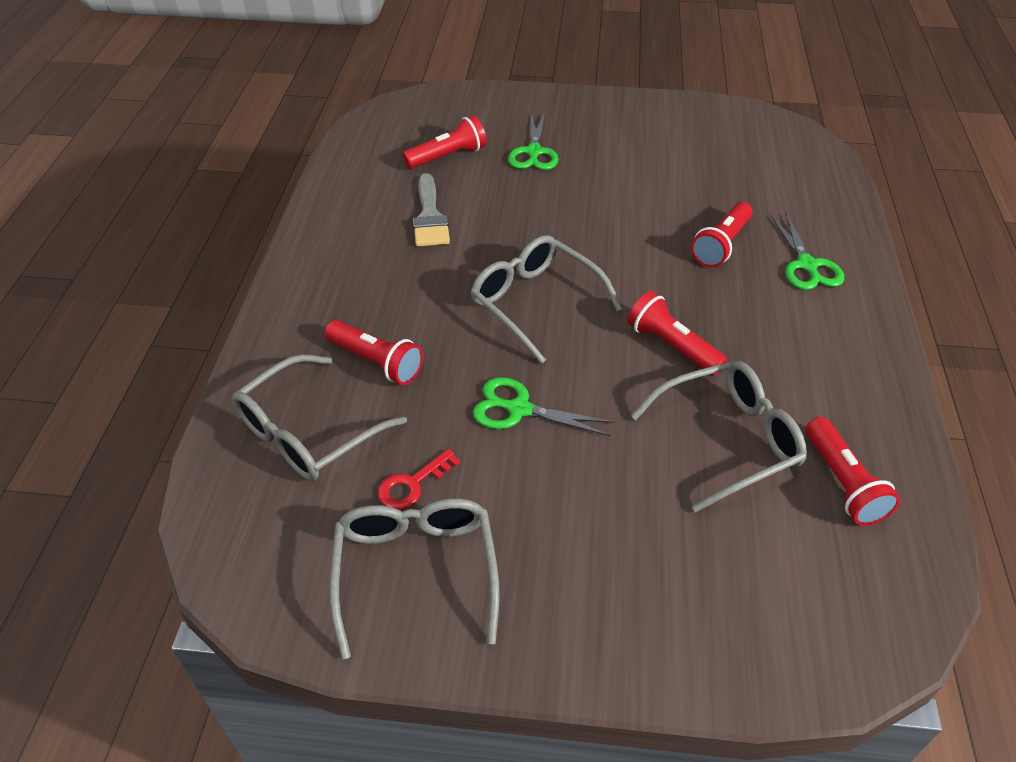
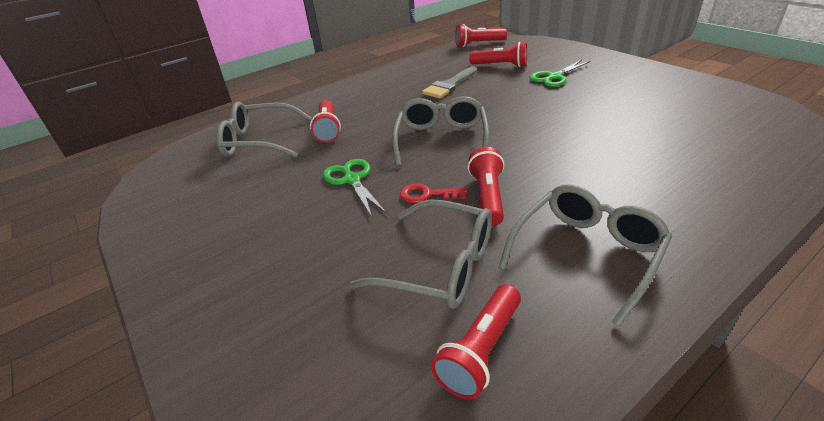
camera: 50 degrees right, 10 degrees down
grey glasses [329,498,500,659] -> grey glasses moved to [498,184,672,327]
red key [378,449,461,510] -> red key moved to [400,183,467,203]
red flashlight [691,202,753,267] -> red flashlight moved to [455,24,507,47]
green scissors [771,212,844,290] -> none

